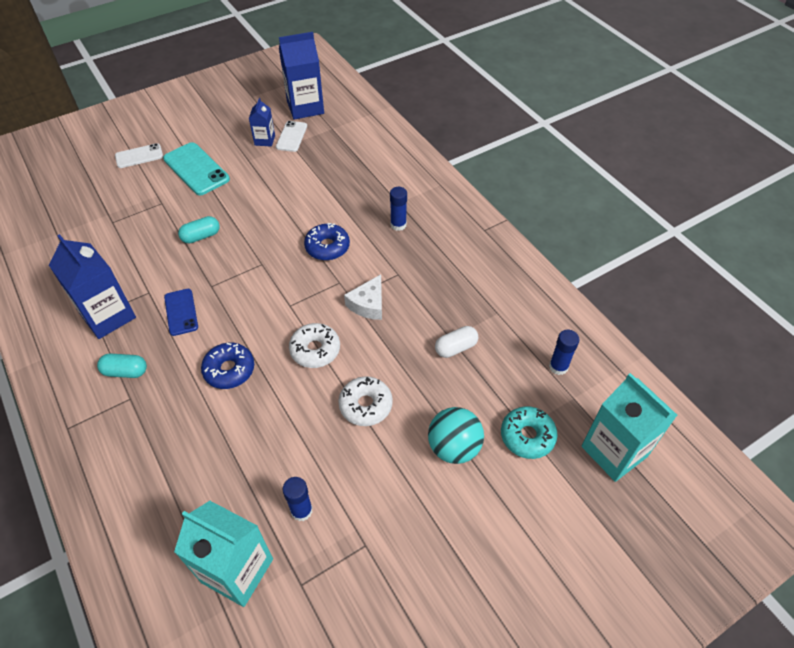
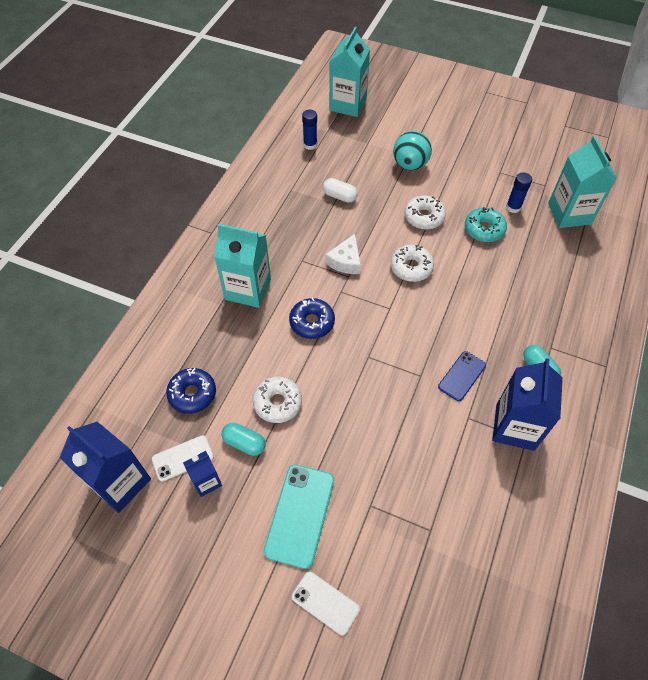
camera: 125 degrees left, 5 degrees up
turquoise capsule [178,216,220,244] -> turquoise capsule moved to [221,423,266,456]
blue donut [201,343,254,389] -> blue donut moved to [166,368,216,414]
white cheese [344,274,382,320] -> white cheese turned 120 degrees clockwise [325,234,361,274]
blue glue stick [390,187,407,231] -> turquoise carton [214,224,271,308]
turquoise donut [501,406,558,459] -> turquoise donut moved to [465,207,507,242]
none -> white donut [253,377,302,423]

